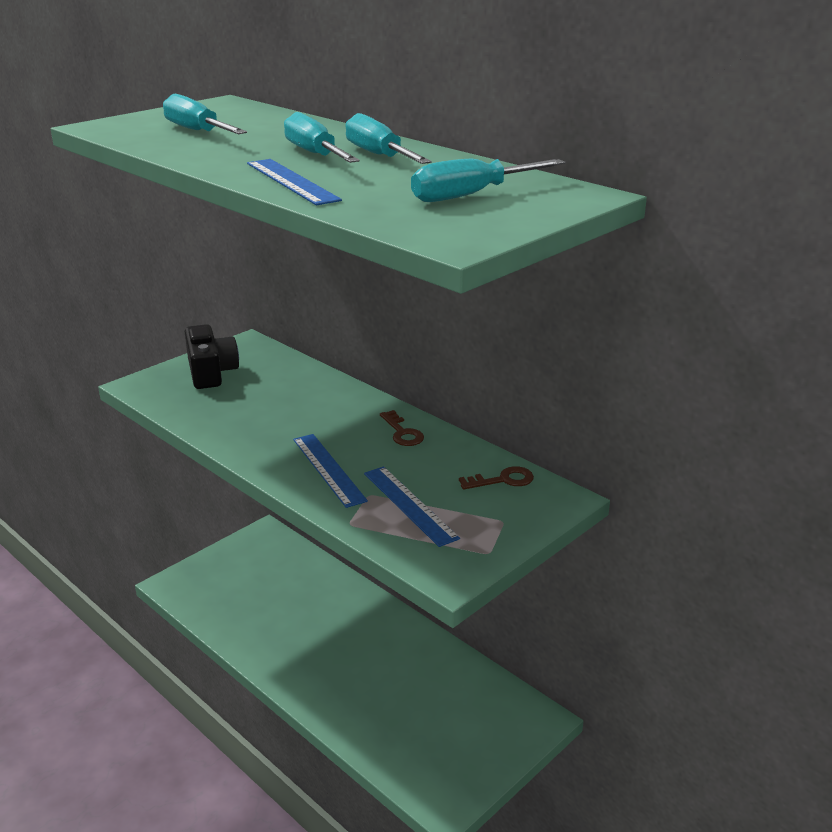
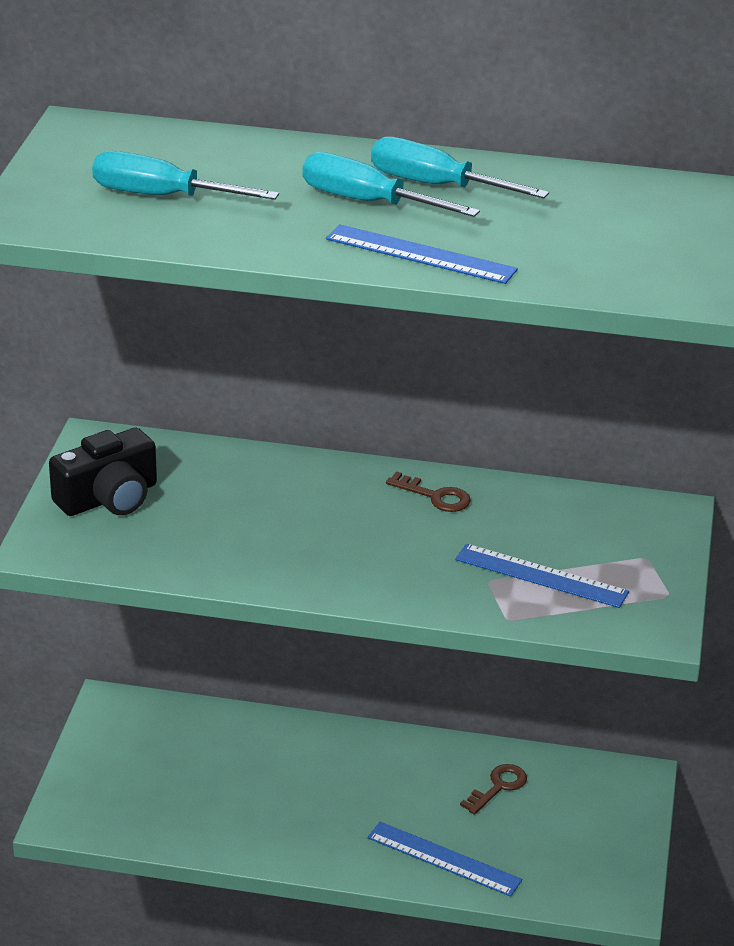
camera: 35 degrees left, 5 degrees up
black camera [185,324,239,389] -> black camera turned 105 degrees clockwise [49,428,157,516]
blue ruler [293,434,368,508] -> blue ruler moved to [368,822,522,897]
turquoise screwdriver [411,158,565,202] -> none
brown key [459,466,534,490] -> brown key moved to [460,764,527,815]

